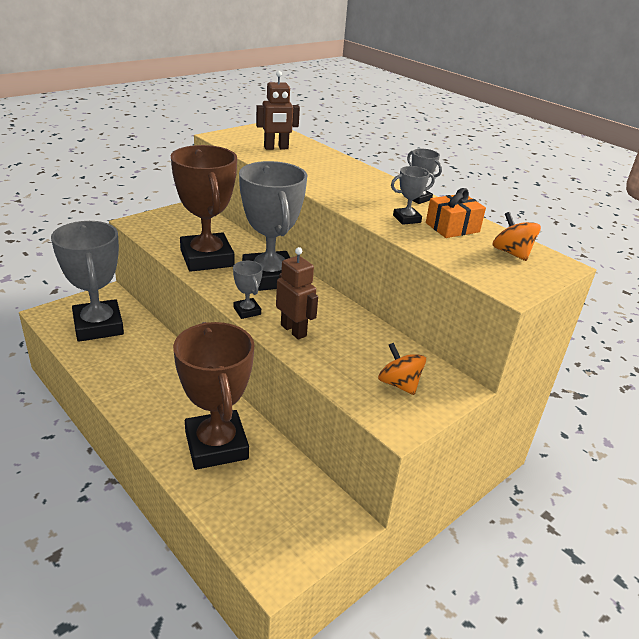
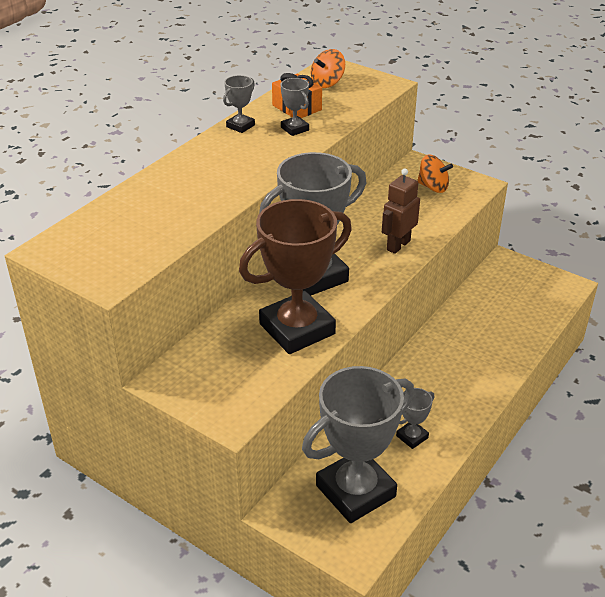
camera: 100 degrees left, 5 degrees up
brown trophy [173,322,254,470] -> none
grey trophy [233,261,263,319] -> grey trophy moved to [396,388,434,449]
brown robot [256,71,300,150] -> none
orange spinning top [378,343,426,395] -> orange spinning top turned 105 degrees counterclockwise [417,154,453,193]

